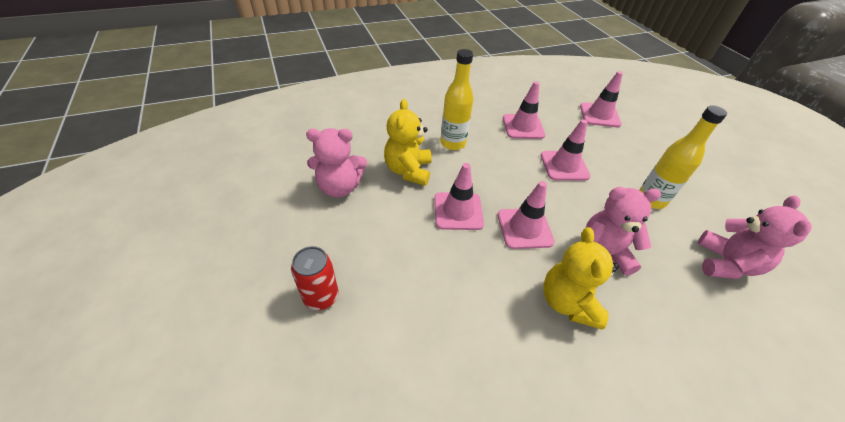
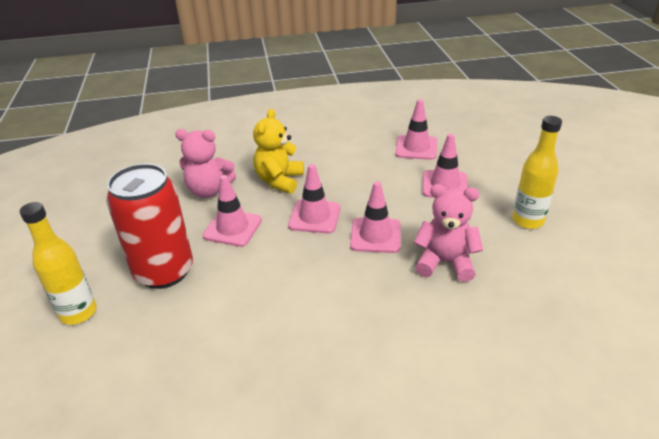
camera: 15 degrees right, 10 degrees down
red can [291,246,339,310] -> red can [106,164,193,289], size x1.89
yellow bottle [440,49,473,150] -> yellow bottle moved to [20,202,97,325]
yellow teddy bear [543,227,619,329] -> none
pink traffic cone [580,71,623,127] -> pink traffic cone moved to [202,175,262,247]
pink teddy bear [698,195,812,279] -> none

